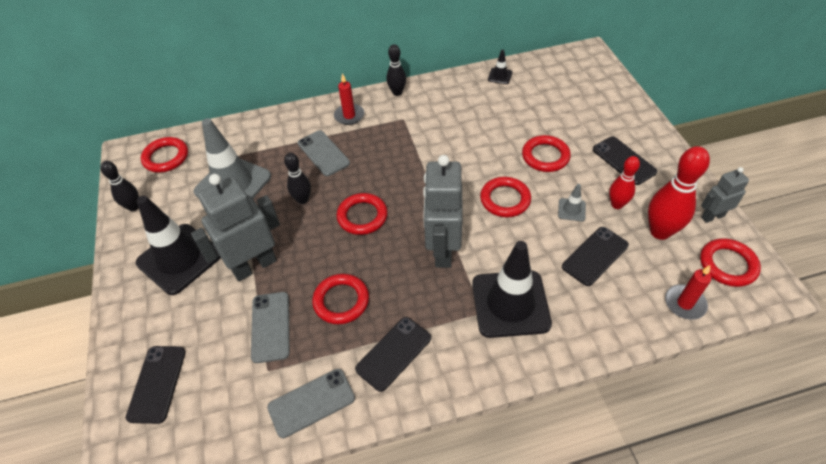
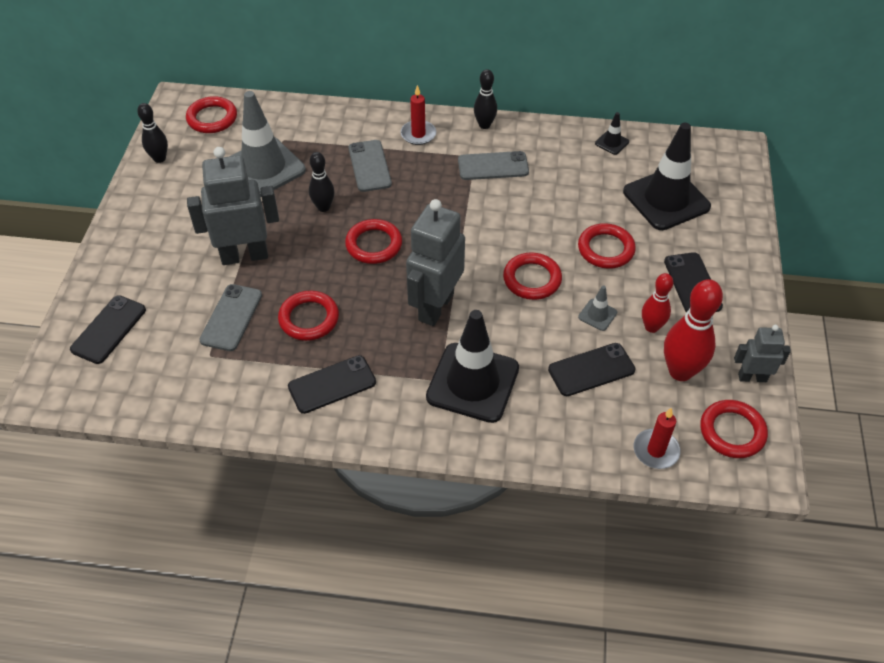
camera: 20 degrees right, 0 degrees up
black traffic cone [136,196,221,295] -> black traffic cone moved to [623,123,711,230]
grey phone [267,369,355,438] -> grey phone moved to [458,151,529,180]

